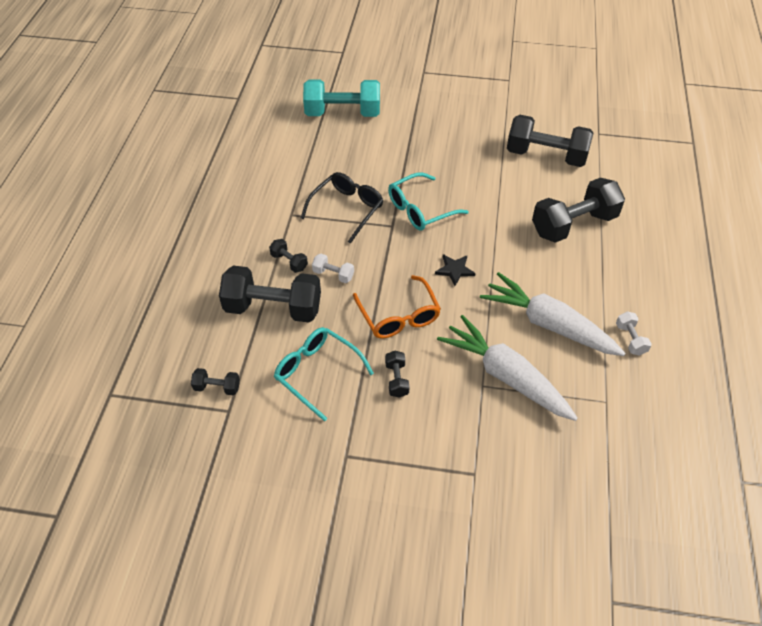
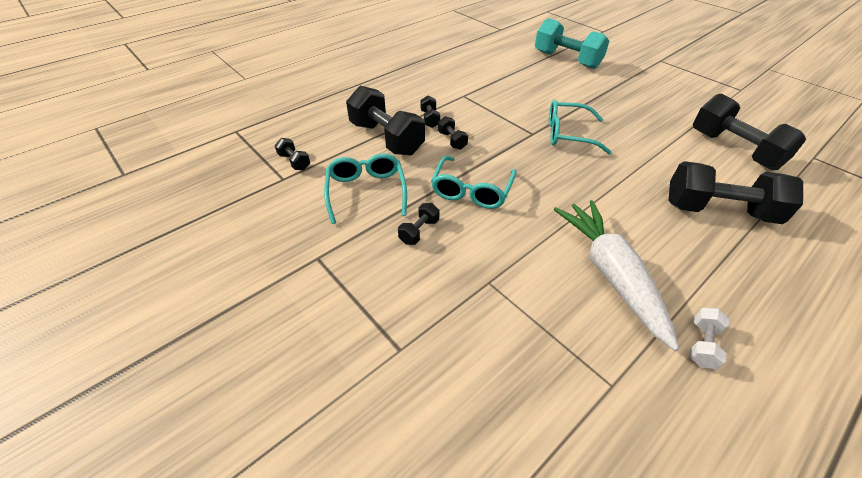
camera: 40 degrees right, 5 degrees down
black glasses [301,172,384,244] -> none
white dumbbell [312,254,354,283] -> black dumbbell [438,116,468,150]
orange glasses [353,275,441,339] -> turquoise glasses [431,156,517,209]
black star [435,254,476,286] -> none
white carrot [437,315,578,421] -> none

